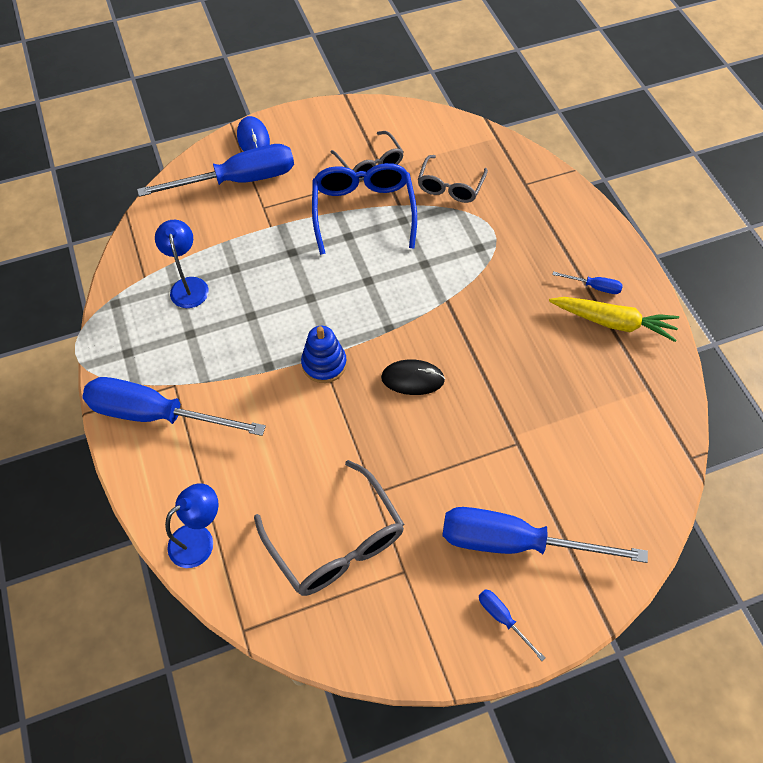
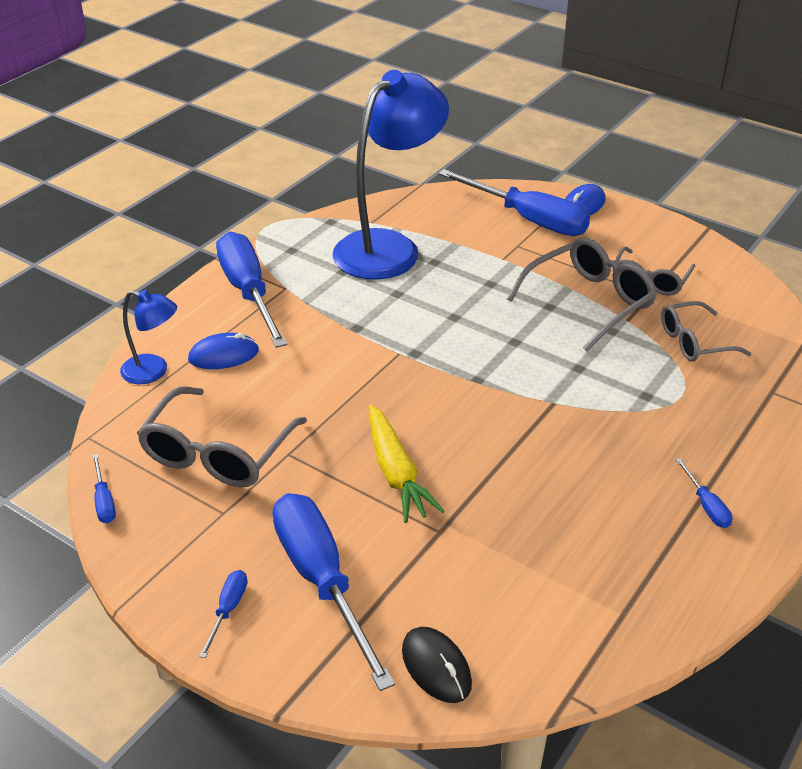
camera: 55 degrees right, 20 degrees down
blue lamp [155,220,209,308] -> blue lamp [332,70,449,280], size x2.11
blue stacking toy [301,326,347,383] -> none
blue glasses [312,163,417,255] -> grey glasses [507,237,657,351]
black mouse [381,359,445,395] -> black mouse moved to [402,627,472,703]
yellow carrot [549,297,679,342] -> yellow carrot moved to [369,404,444,523]
none -> blue screwdriver [92,454,116,523]
none -> blue mouse [188,333,259,369]

